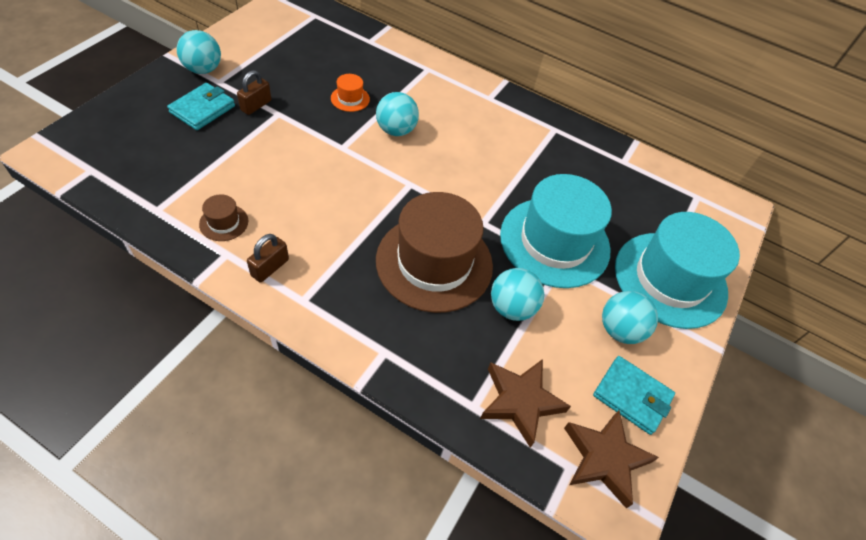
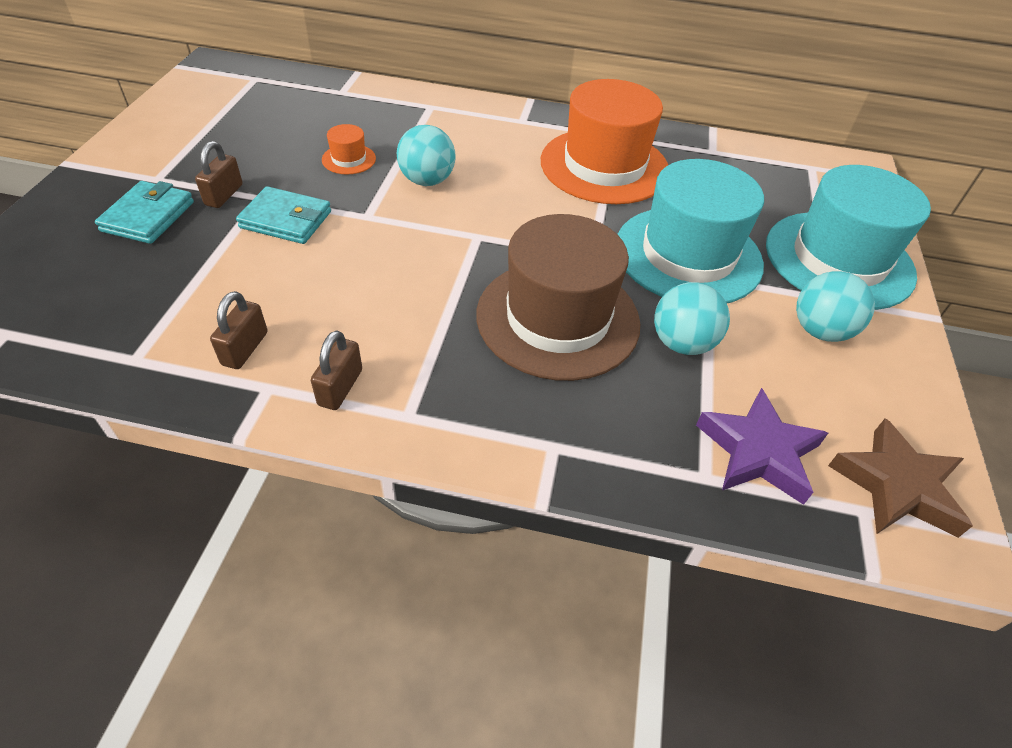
camera: 15 degrees left, 5 degrees down
turquoise ball [177,30,221,74] -> none
brown hat [199,194,248,241] -> brown padlock [210,291,268,369]
brown star [480,359,571,448] -> purple star [696,388,828,505]
turquoise wallet [593,356,675,435] -> turquoise wallet moved to [236,186,331,244]
none -> orange hat [541,79,668,204]

